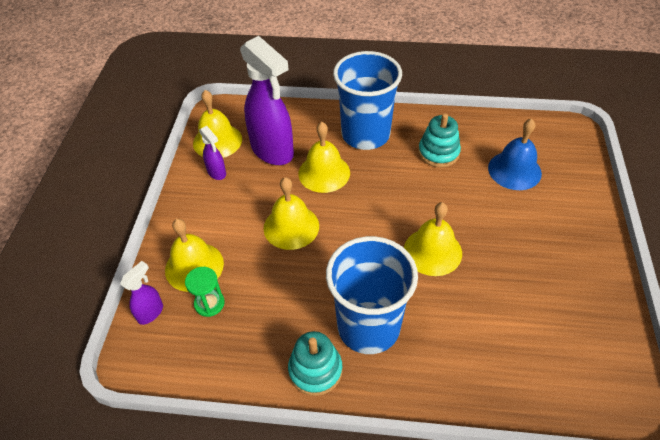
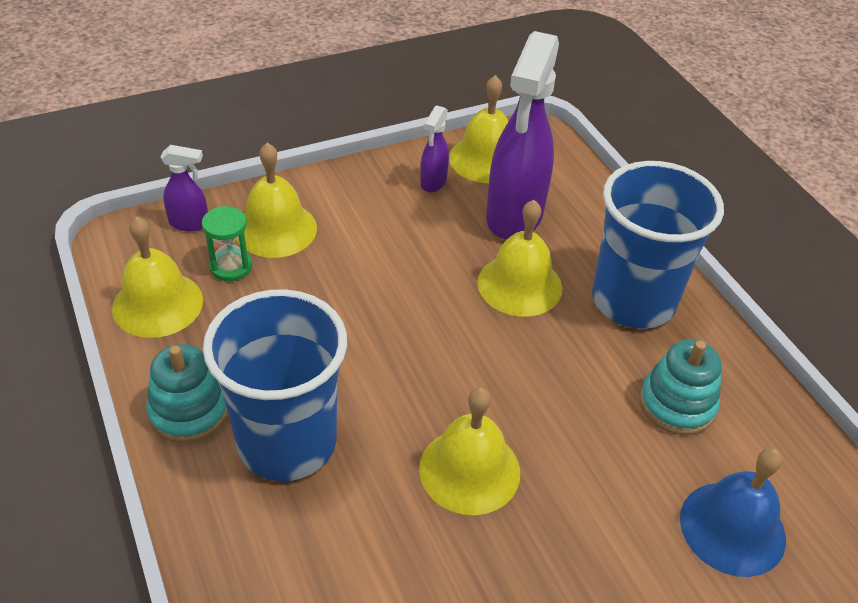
camera: 55 degrees right, 5 degrees down
yellow bell [264,177,319,250] -> yellow bell moved to [112,216,203,338]

